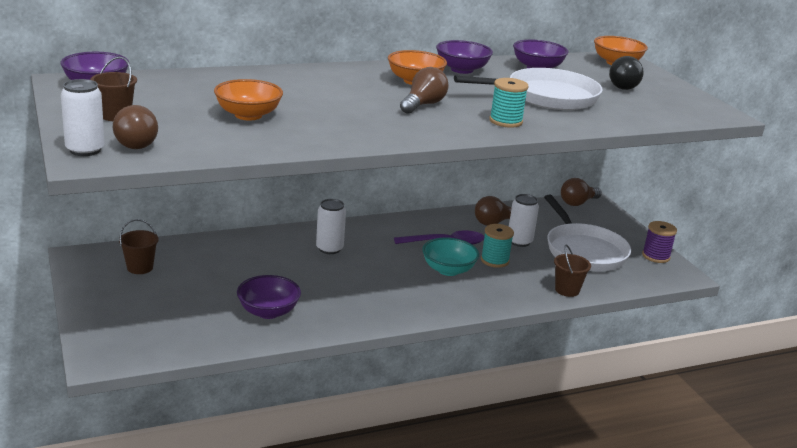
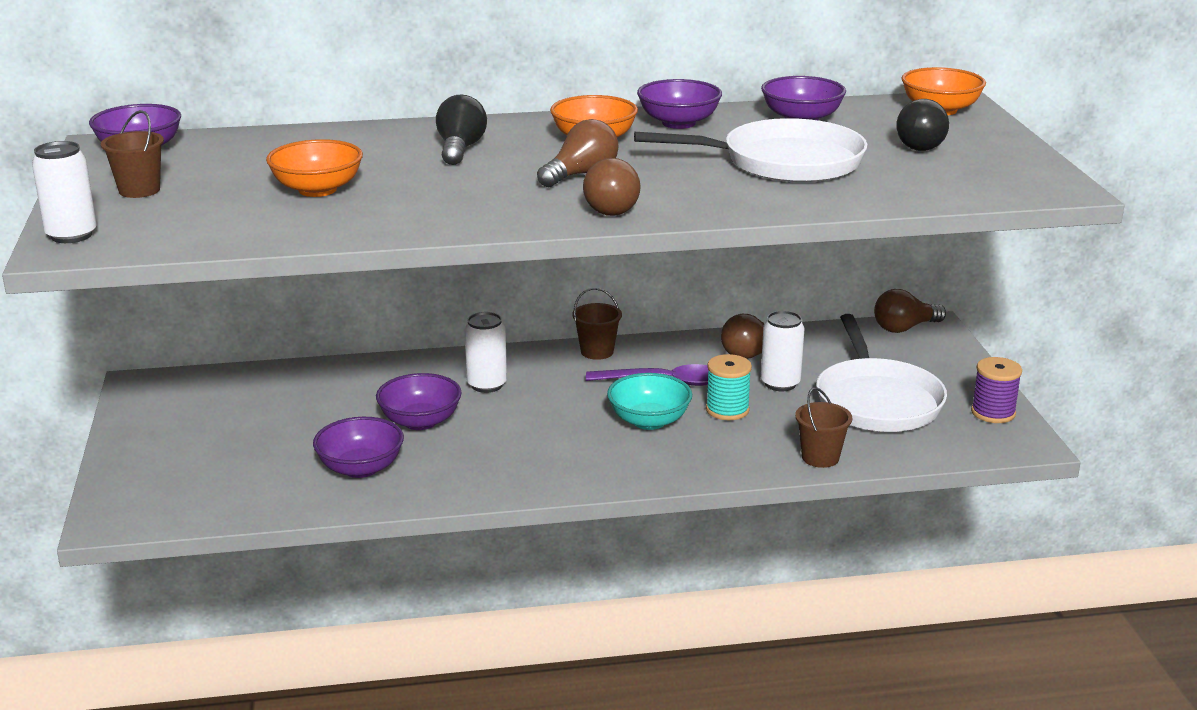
camera: 15 degrees right, 0 degrees up
brown light bulb [113,105,158,149] -> brown light bulb moved to [583,158,641,216]
brown bucket [119,219,159,274] -> brown bucket moved to [572,288,622,360]
turquoise spool [489,78,528,128] -> none
none -> purple bowl [376,373,462,430]
none -> black light bulb [436,95,487,165]

